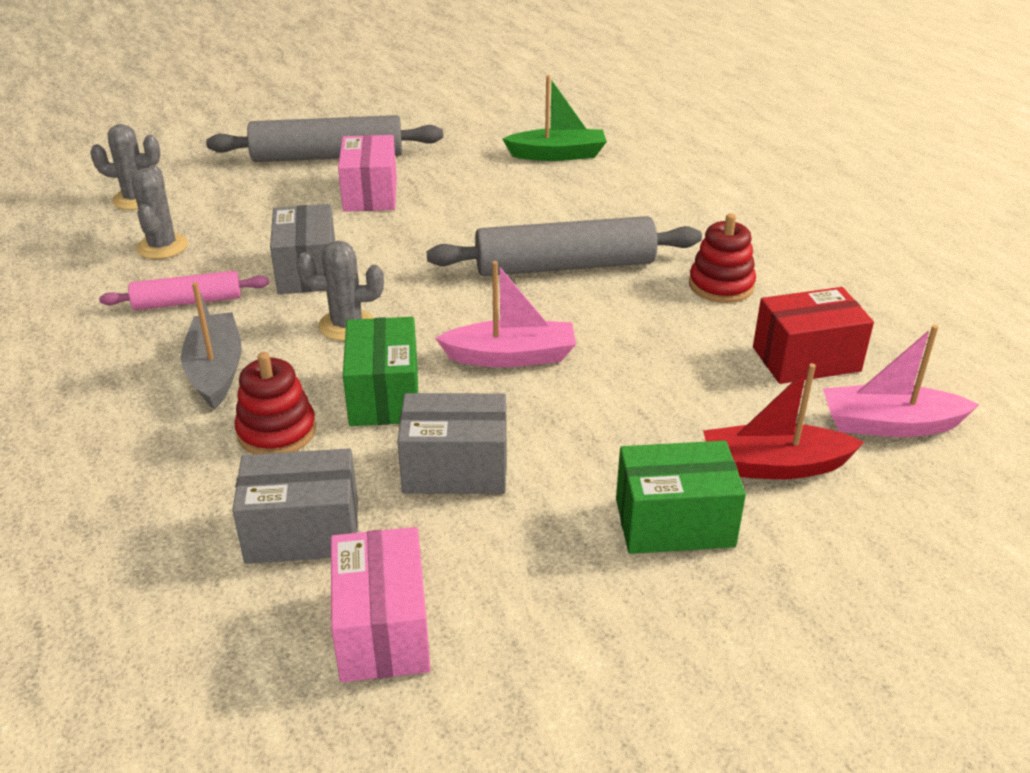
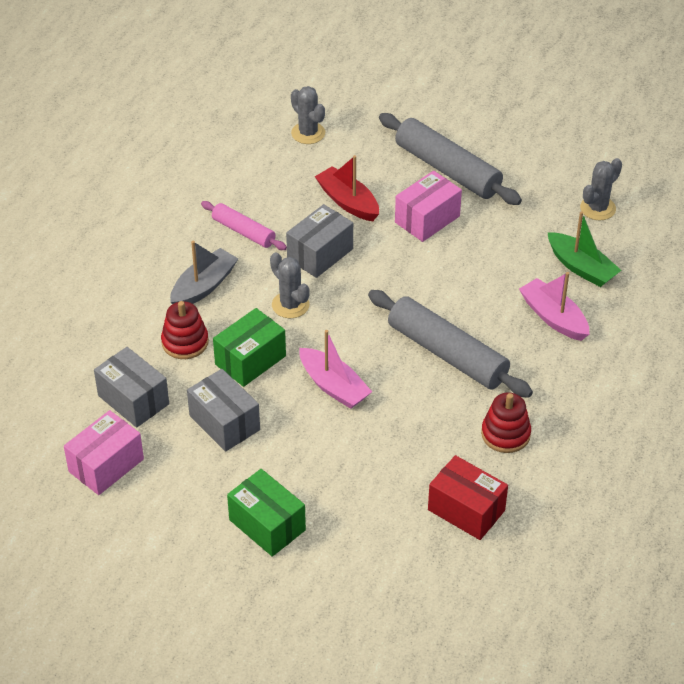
camera: 50 degrees right, 10 degrees up
grey cactus [132,165,188,259] -> grey cactus moved to [580,158,622,220]
red boat [703,363,864,479] -> red boat moved to [315,155,379,221]
pink boat [823,325,980,437] -> pink boat moved to [519,272,589,341]

